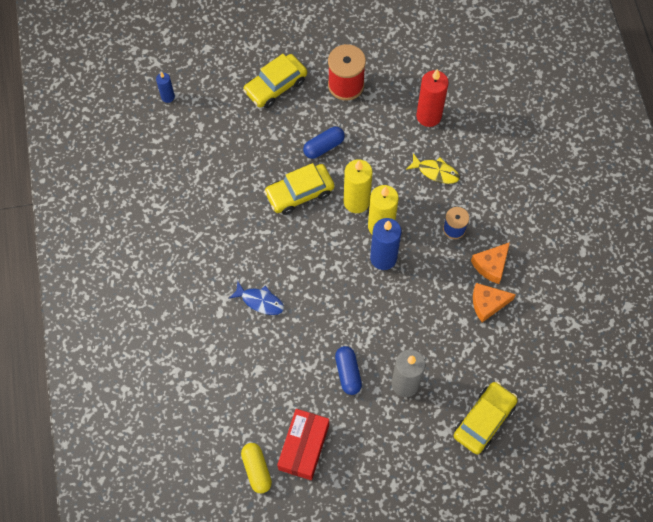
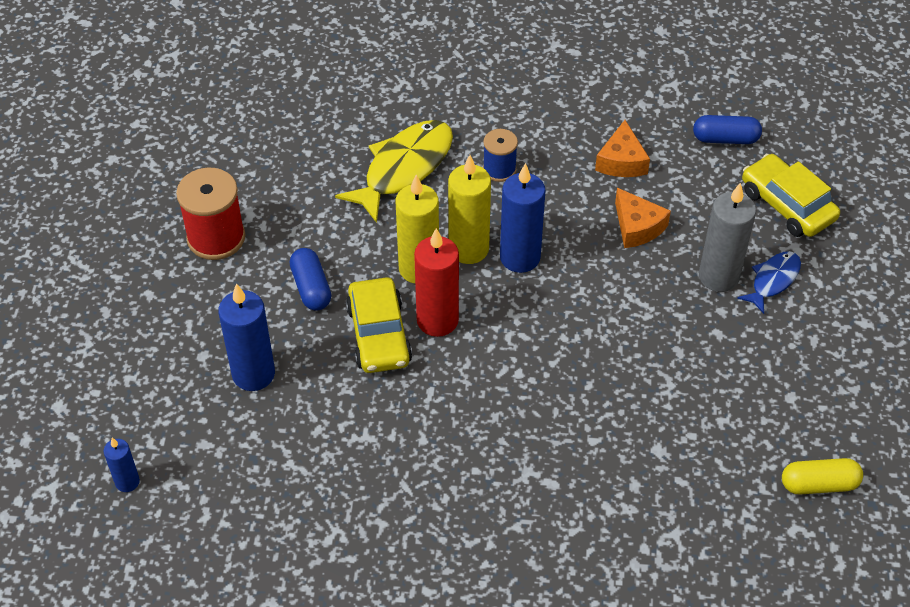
camera: 75 degrees left, 15 degrees down
blue fish [229,281,284,315] -> blue fish moved to [737,251,801,314]
yellow car [243,54,307,108] -> none
red box [277,409,329,480] -> none
blue capsule [335,346,362,395] -> blue capsule moved to [693,115,762,144]
yellow fish [406,153,460,184] -> yellow fish [335,120,453,223], size x1.80
red candle [416,69,449,127] -> red candle moved to [414,228,459,337]
orange cheese [471,242,510,284] -> orange cheese moved to [615,188,671,248]
none -> blue candle [218,283,275,391]

